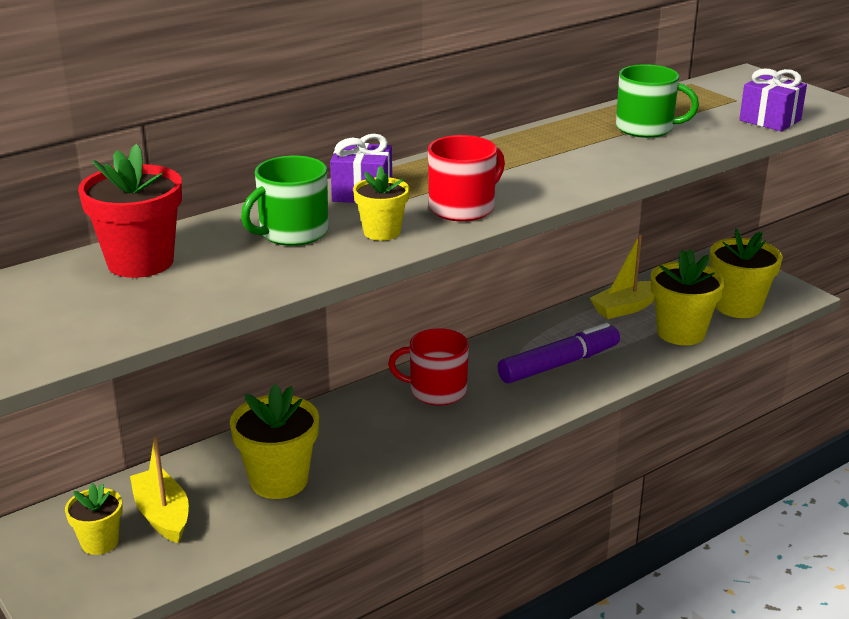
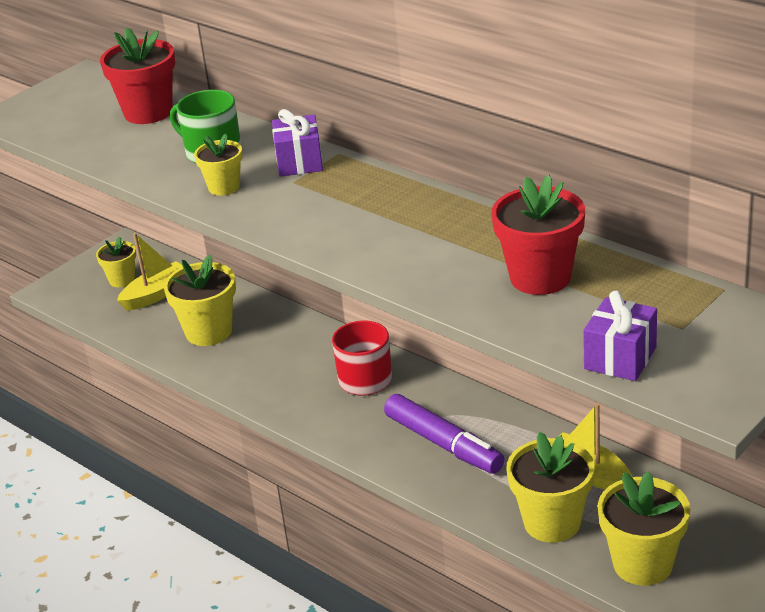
camera: 80 degrees right, 5 degrees up
red mug [428,135,505,221] -> none
green mug [616,64,699,138] -> red flower pot [491,175,585,295]

